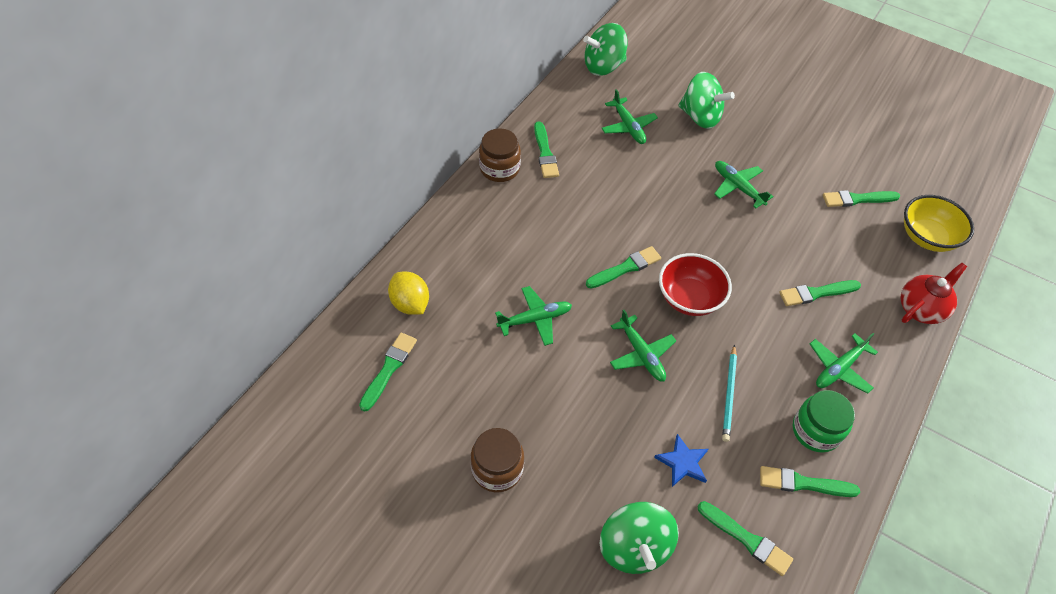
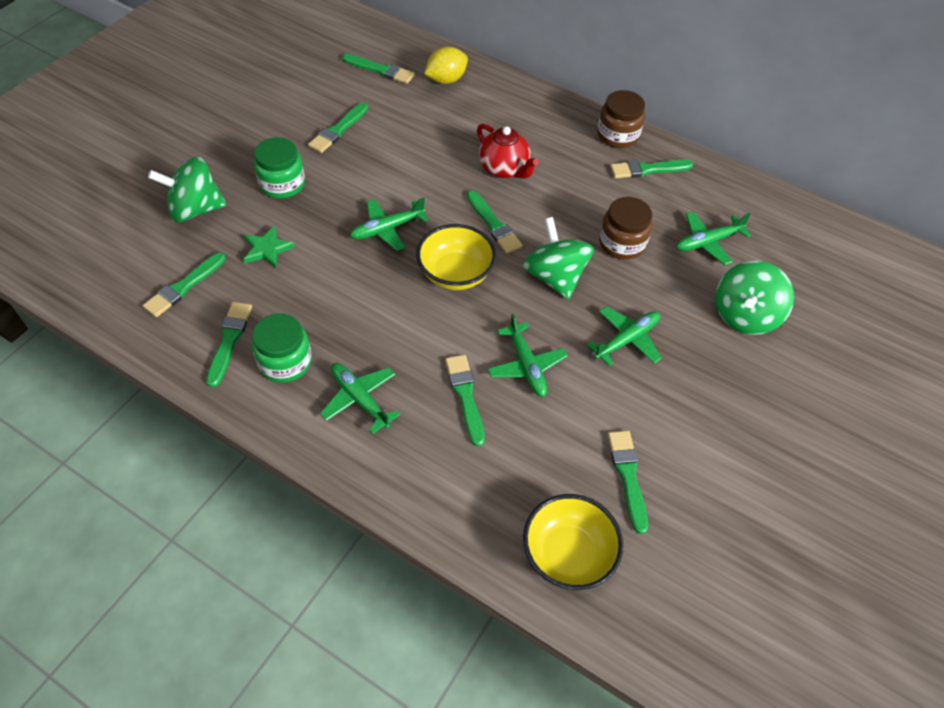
camera: 90 degrees right, 0 degrees up
brown jar [471,428,524,492] -> brown jar moved to [599,197,652,260]
green plane [495,286,572,346] -> green plane moved to [488,314,567,397]
green spinning top [583,23,628,76] -> green spinning top moved to [523,217,594,299]
blue star [654,434,708,487] -> green star [243,225,295,268]
red bowl [659,253,732,316] -> yellow bowl [416,224,496,290]
turquoise pencil [722,344,737,442] -> none
red teapot [900,263,967,324] -> red teapot moved to [477,124,539,179]
none -> green jar [254,137,305,198]
none -> green brush [308,103,368,153]

